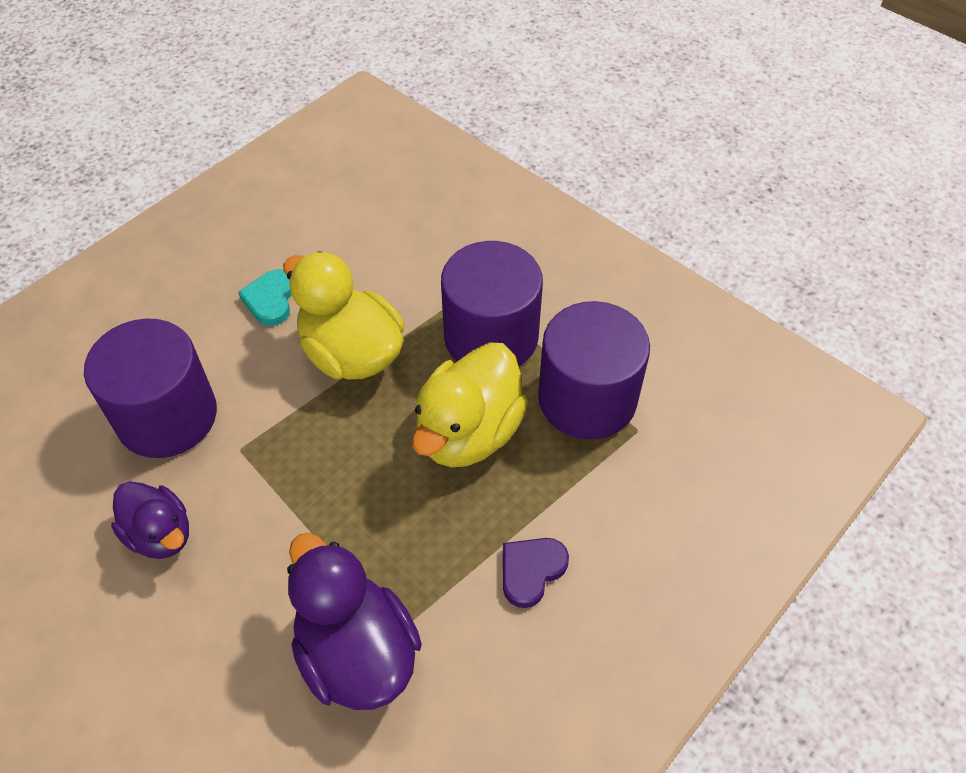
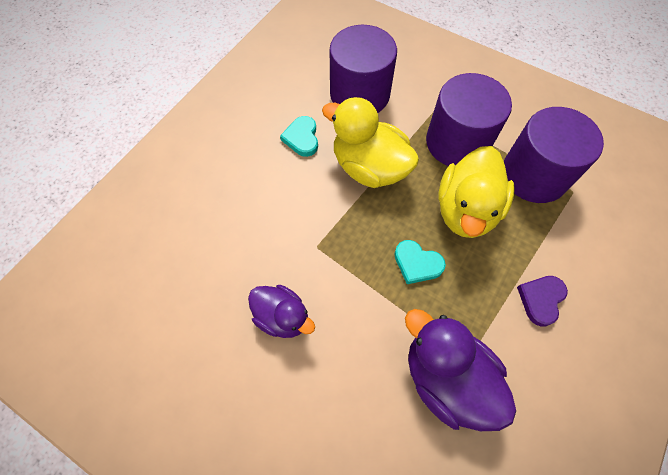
camera: 10 degrees left, 10 degrees up
purple cylinder [84,318,217,458] -> purple cylinder moved to [330,25,397,113]
none -> turquoise heart [395,240,446,284]

